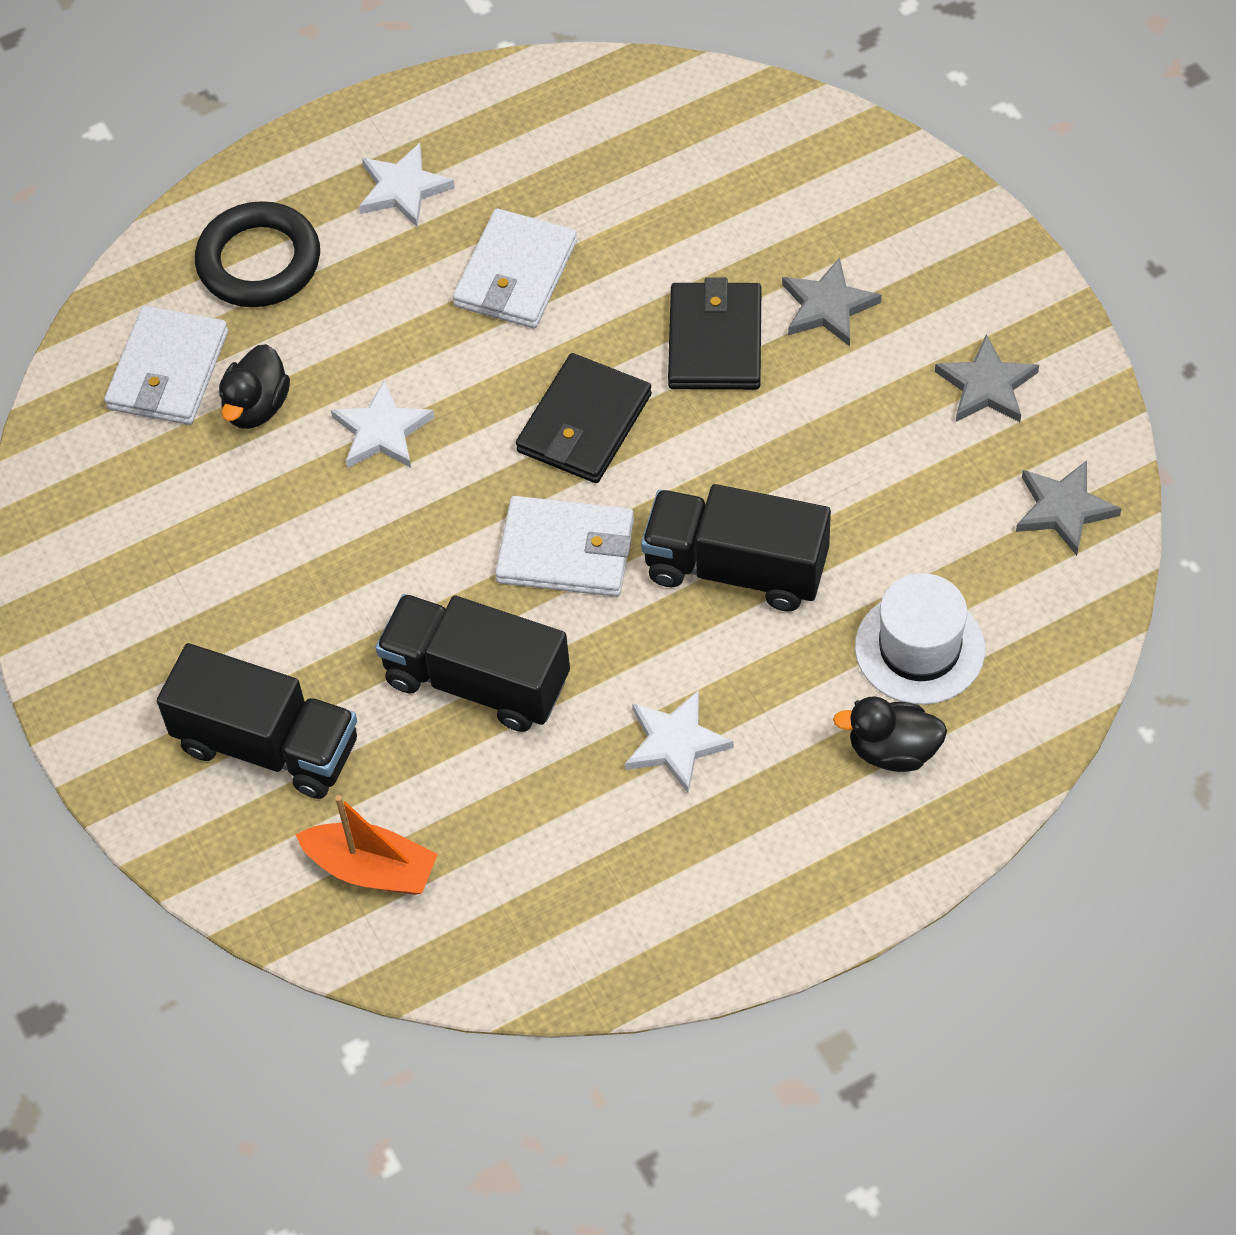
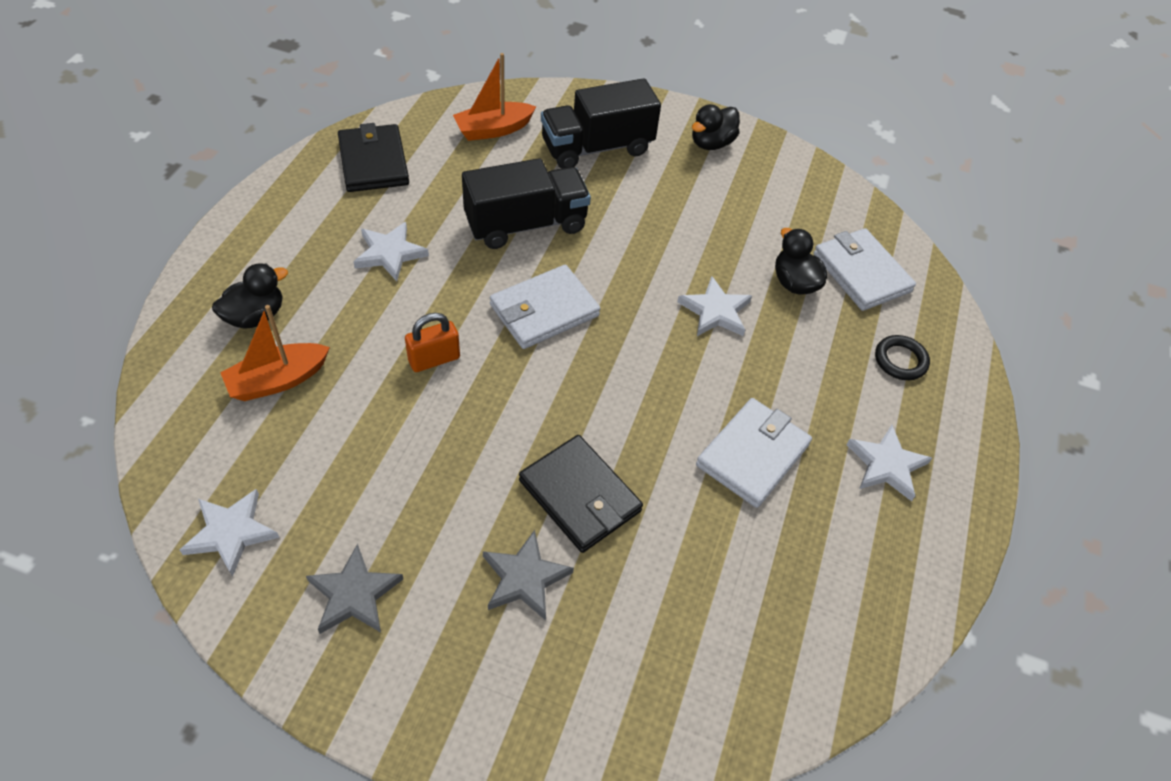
camera: 130 degrees right, 5 degrees down
black ring [195,201,320,307] -> black ring [875,335,930,380], size x0.56
white wallet [453,209,577,328] -> white wallet turned 60 degrees clockwise [696,398,812,508]
black wallet [516,353,652,483] -> black wallet moved to [338,123,409,192]
black truck [641,484,831,612] -> orange padlock [405,313,460,372]
white hat [855,573,985,705] -> orange boat [220,305,330,401]
grey star [1016,460,1122,556] -> white star [180,489,279,577]
none -> black duck [692,104,740,150]

